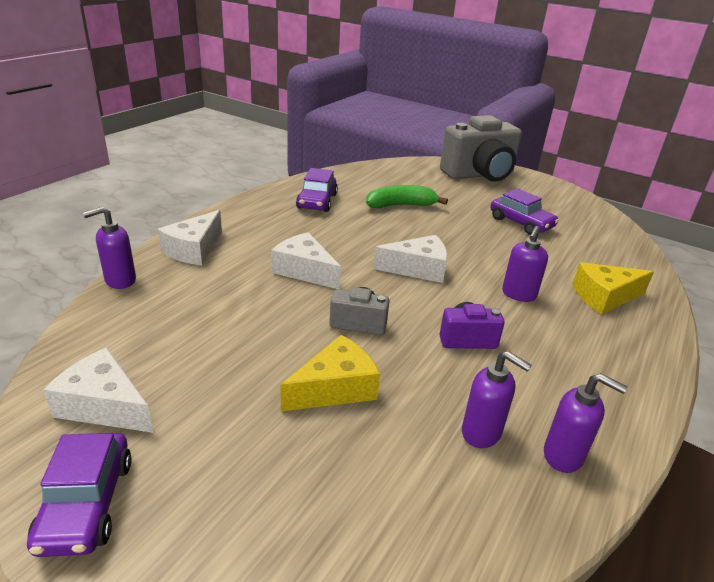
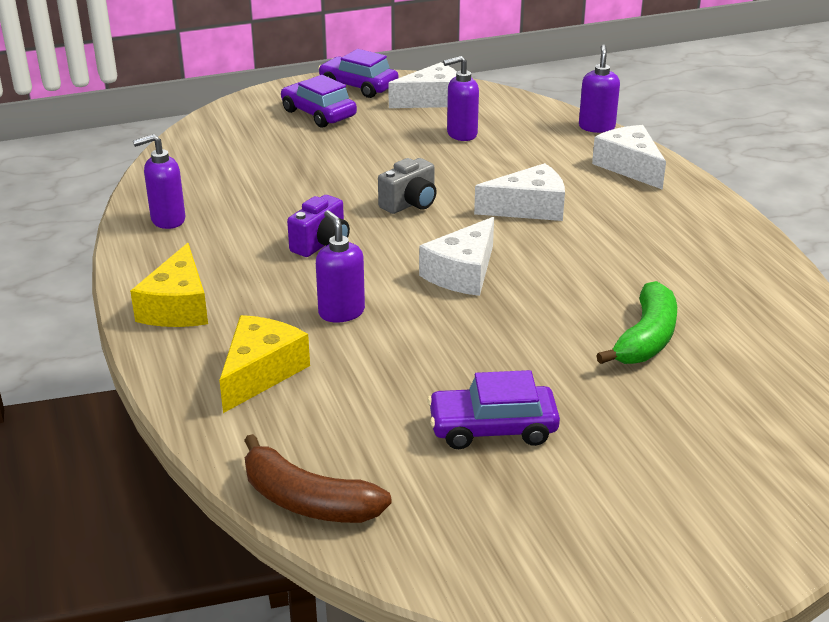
camera: 130 degrees right, 0 degrees up
yellow cheese [280,335,380,411] -> yellow cheese moved to [130,243,208,327]
purple car [296,168,338,212] -> purple car moved to [281,75,357,128]
grey camera [440,115,522,182] -> none
purple soap dispenser [462,351,531,448] -> purple soap dispenser moved to [443,56,479,141]
none -> brown banana [244,434,392,523]

